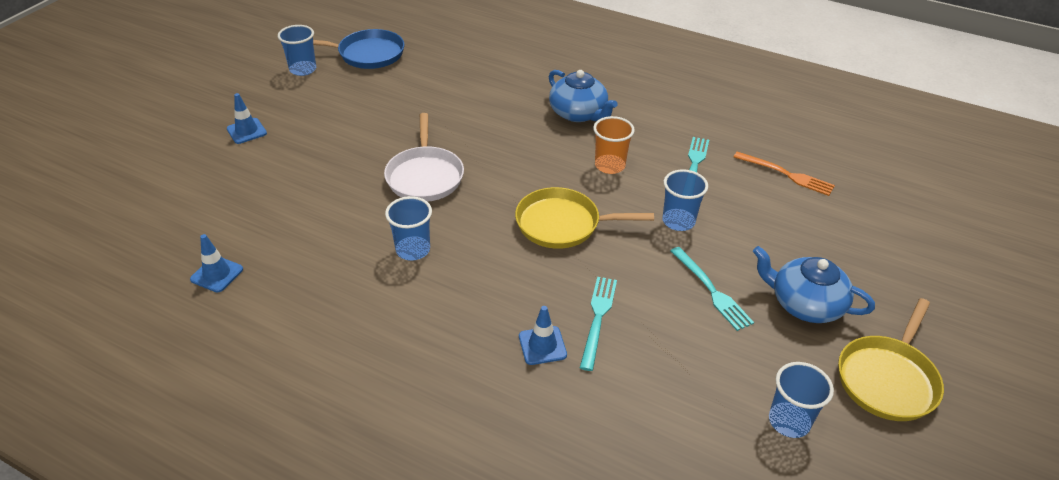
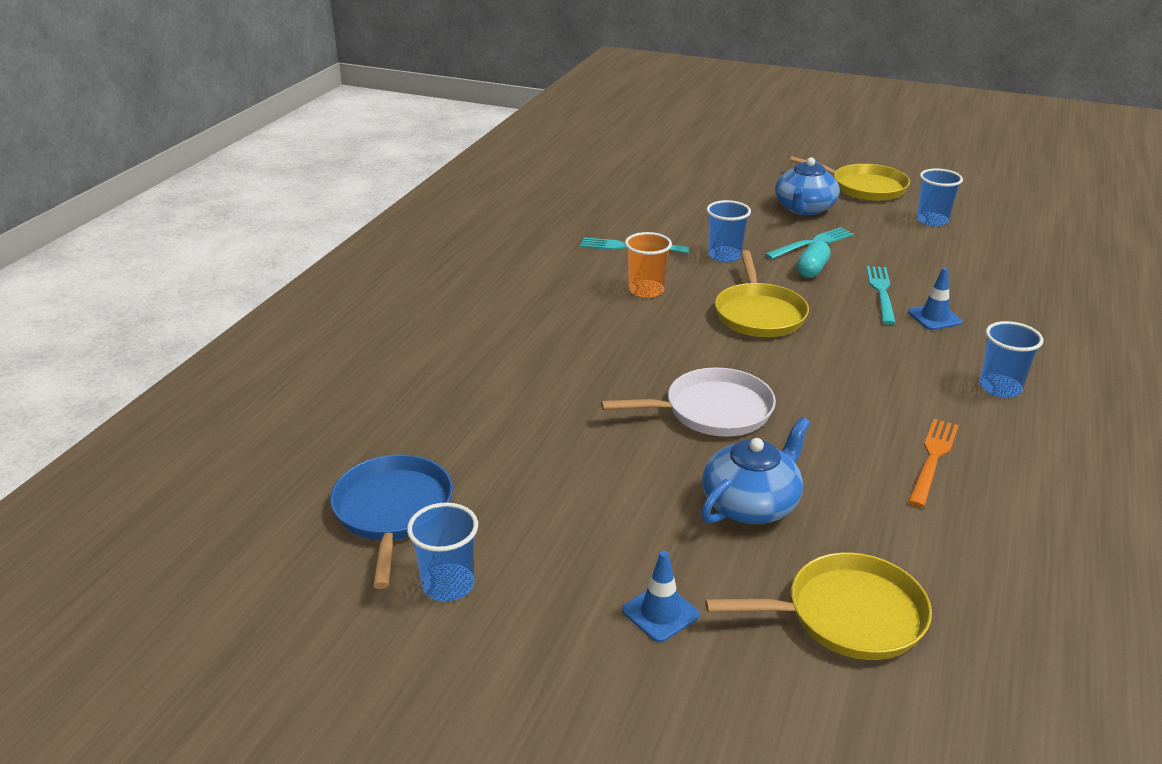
camera: 95 degrees left, 10 degrees down
blue traffic cone [190,234,243,292] -> none
blue cup [385,196,432,261] -> blue cup moved to [979,321,1043,398]
blue teapot [549,70,618,122] -> blue teapot moved to [701,417,810,524]
turquoise fork [580,277,617,371] -> turquoise fork turned 90 degrees clockwise [866,266,896,325]
orange fork [734,152,835,196] -> orange fork moved to [908,419,959,507]
none -> yellow pan [705,552,932,660]
none -> turquoise capsule [797,241,830,278]

